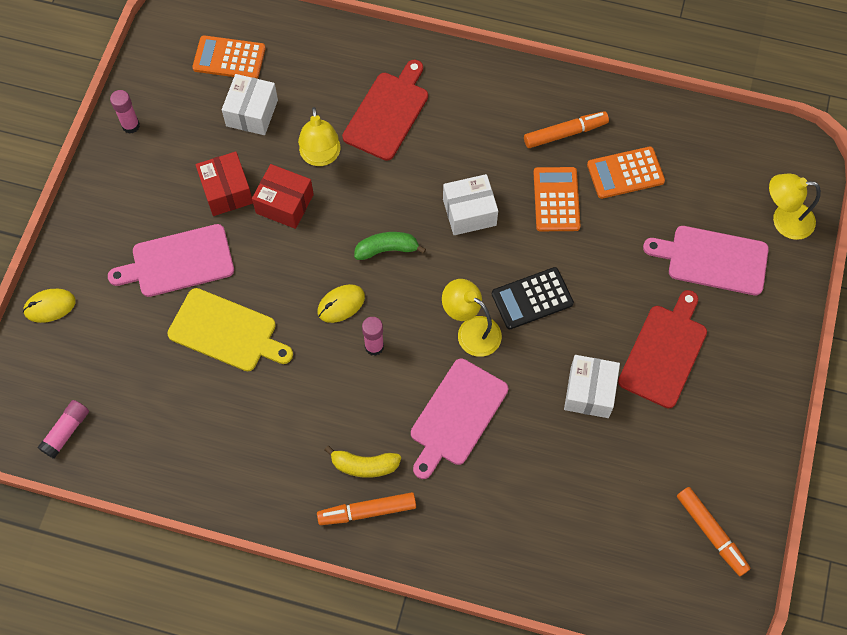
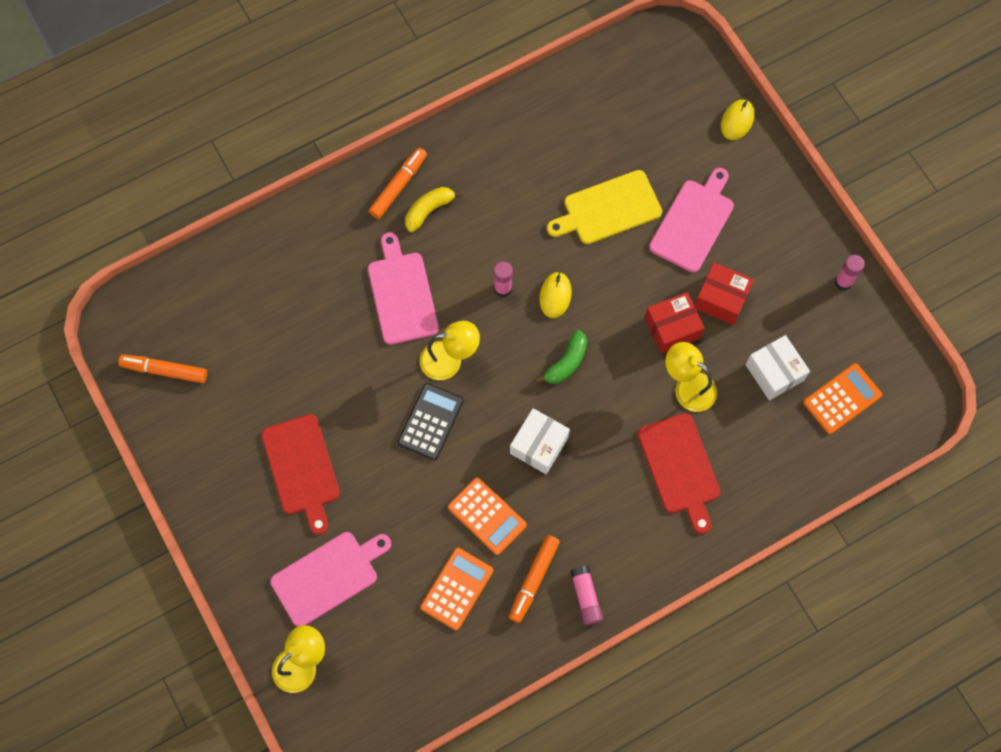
camera: 135 degrees right, 5 degrees up
pink glue stick [37,400,89,459] -> pink glue stick moved to [570,566,603,625]
white box [564,355,620,418] -> none

